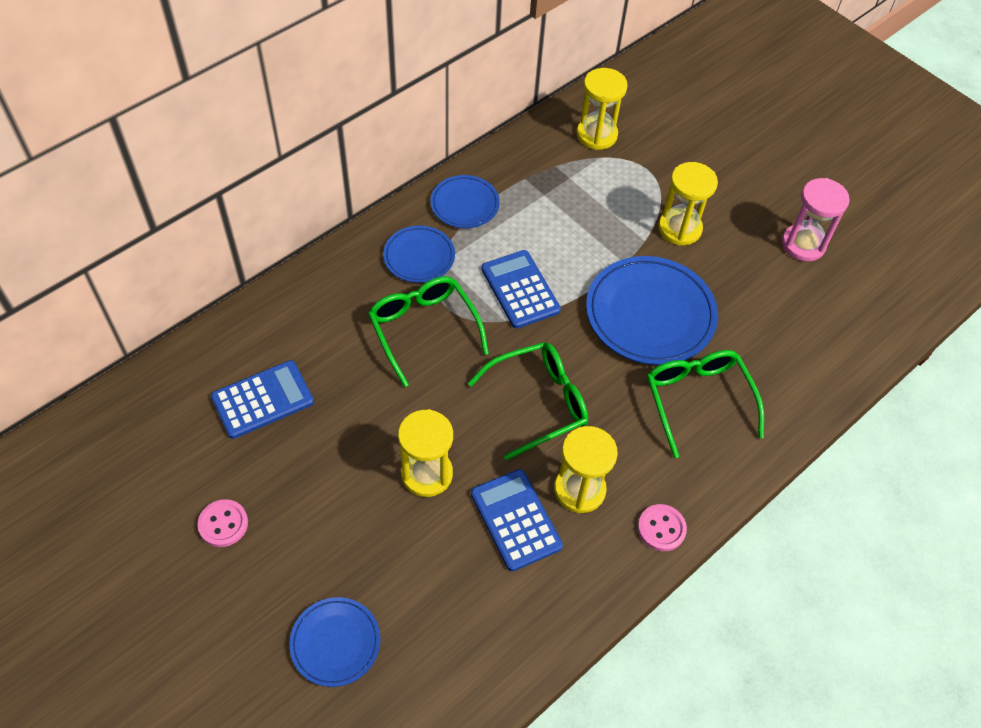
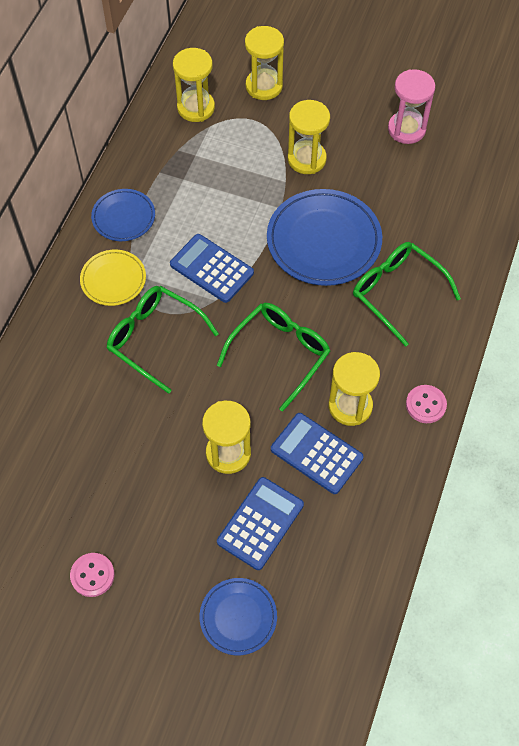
camera: 25 degrees left, 5 degrees up
blue calculator [211,360,314,439] -> blue calculator moved to [217,477,304,570]
blue plate [383,226,455,283] -> yellow plate [80,250,146,306]
none -> yellow hourglass [245,26,284,100]

